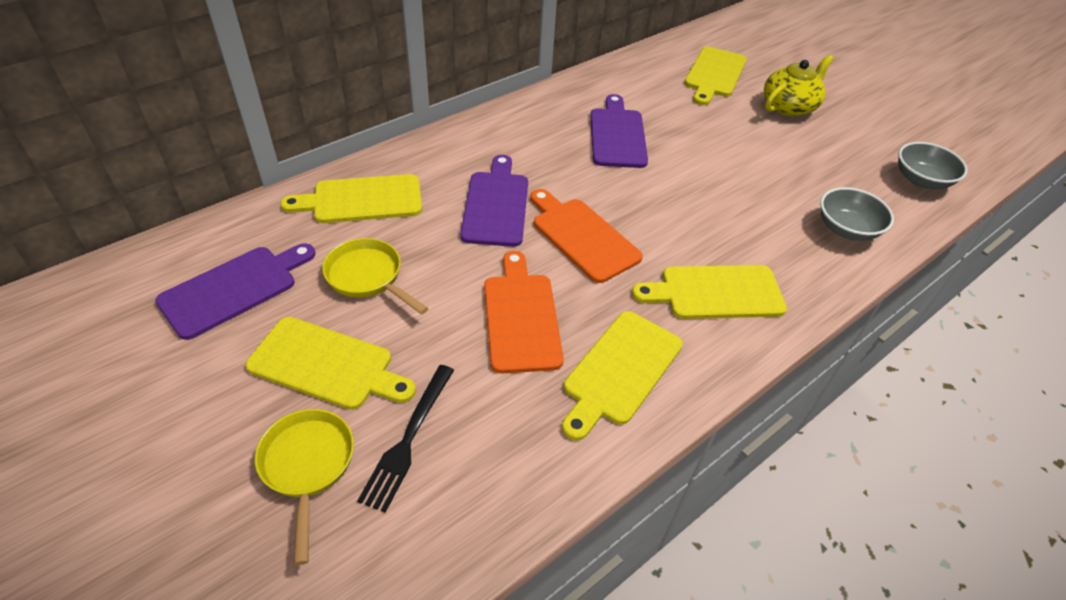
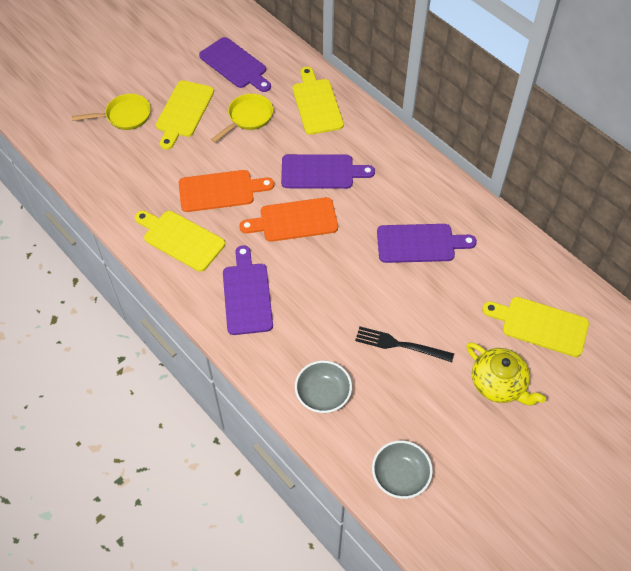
camera: 90 degrees right, 10 degrees up
black fork [357,365,454,513] -> black fork moved to [355,327,454,362]
orange cutting board [530,189,643,283] -> orange cutting board turned 150 degrees counterclockwise [239,197,338,242]
yellow cutting board [632,265,787,319] -> purple cutting board [223,245,273,335]

